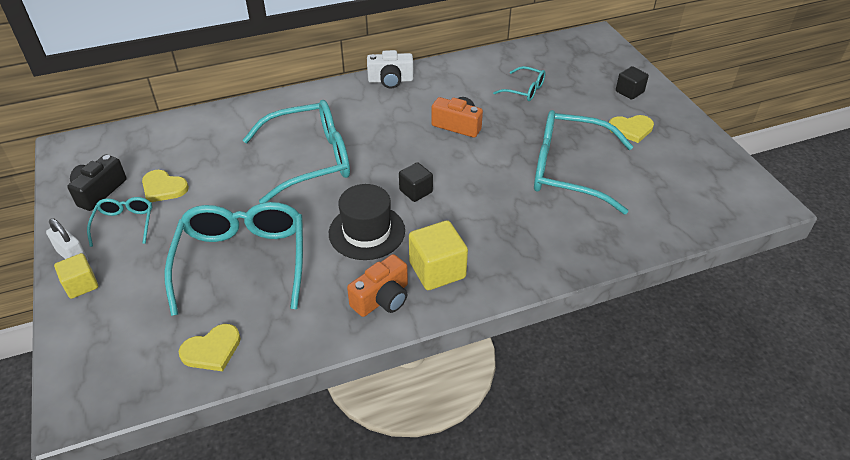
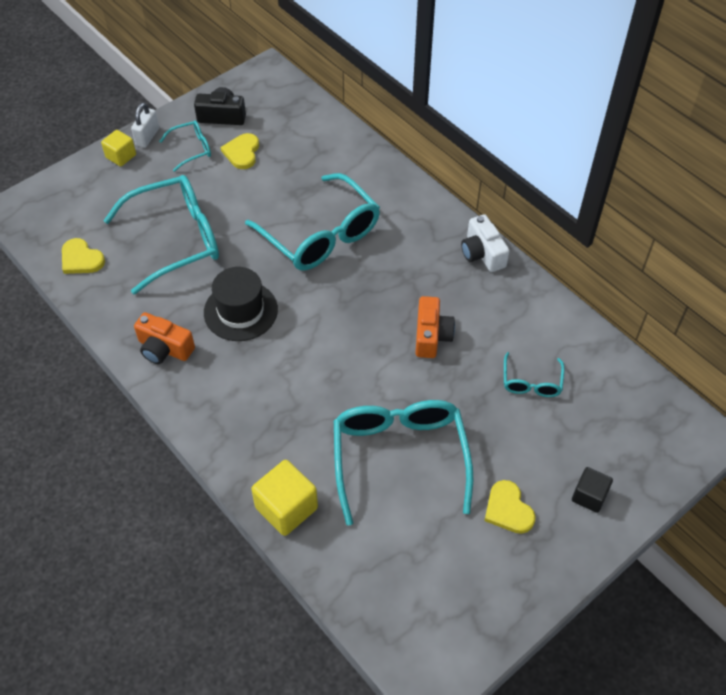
camera: 70 degrees right, 10 degrees up
black cube [399,162,433,202] -> none
yellow cube [409,220,468,290] -> yellow cube moved to [251,460,318,536]

